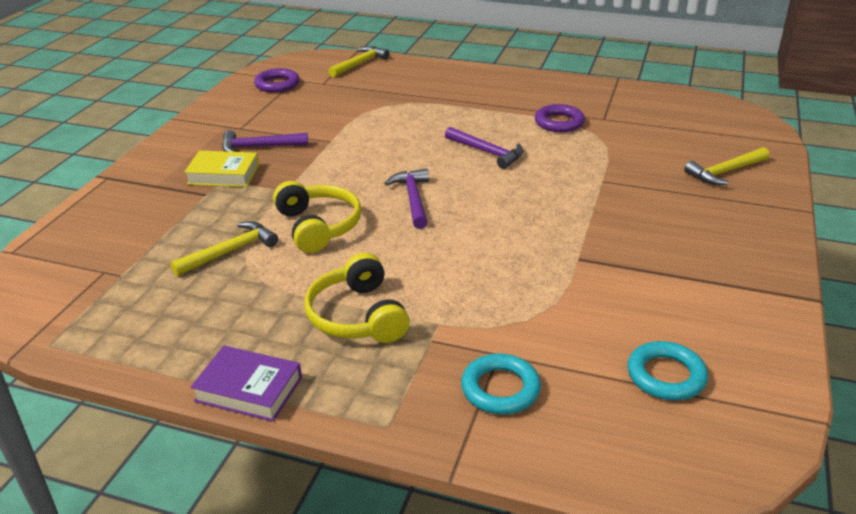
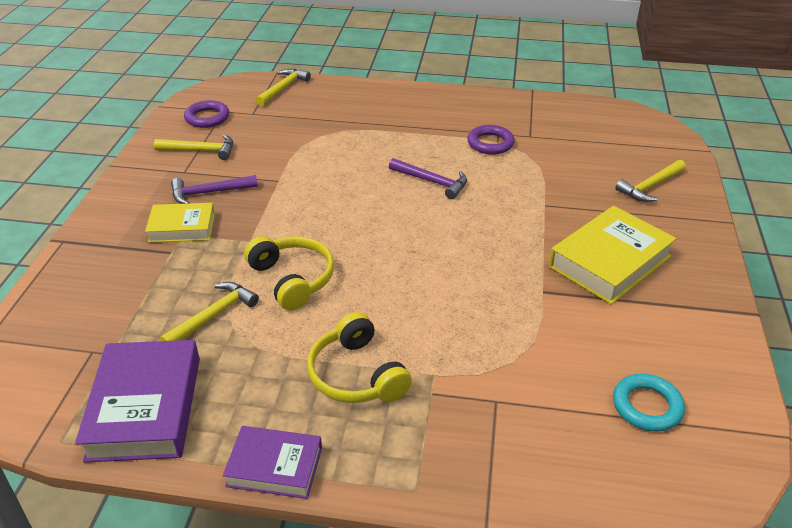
camera: 10 degrees left, 5 degrees up
purple hammer [385,169,429,229] -> none
turquoise ring [461,353,541,414] -> none
none -> purple book [75,340,200,462]
none -> yellow hammer [154,135,233,160]
none -> yellow book [549,206,677,304]

